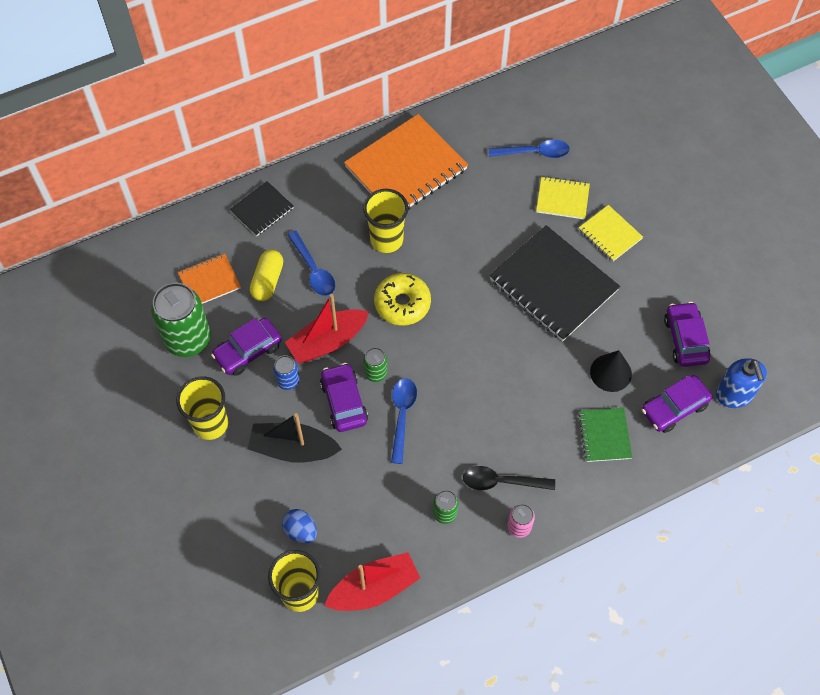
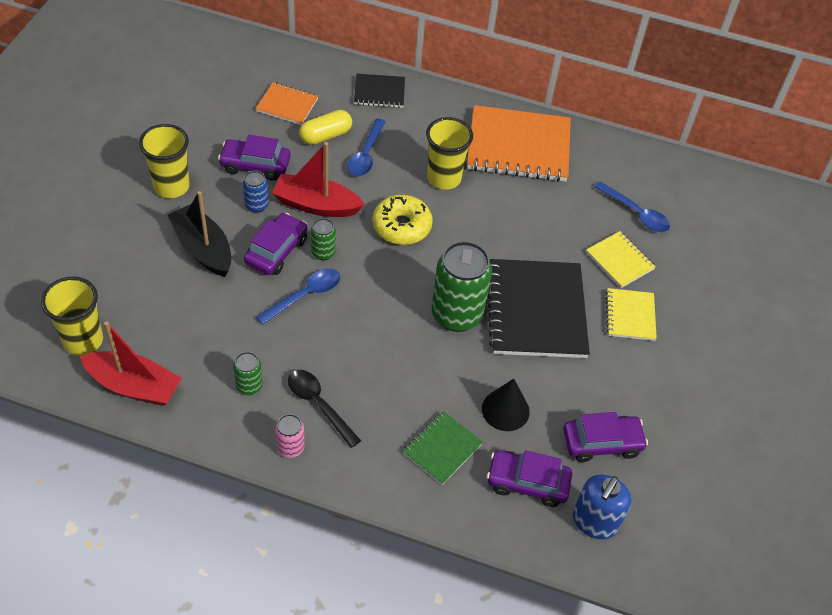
camera: 40 degrees right, 10 degrees down
green can [151,283,211,357] -> green can moved to [432,241,492,332]
blue egg [282,509,317,543] -> none
purple car [664,302,711,367] -> purple car turned 45 degrees clockwise [563,412,648,462]

